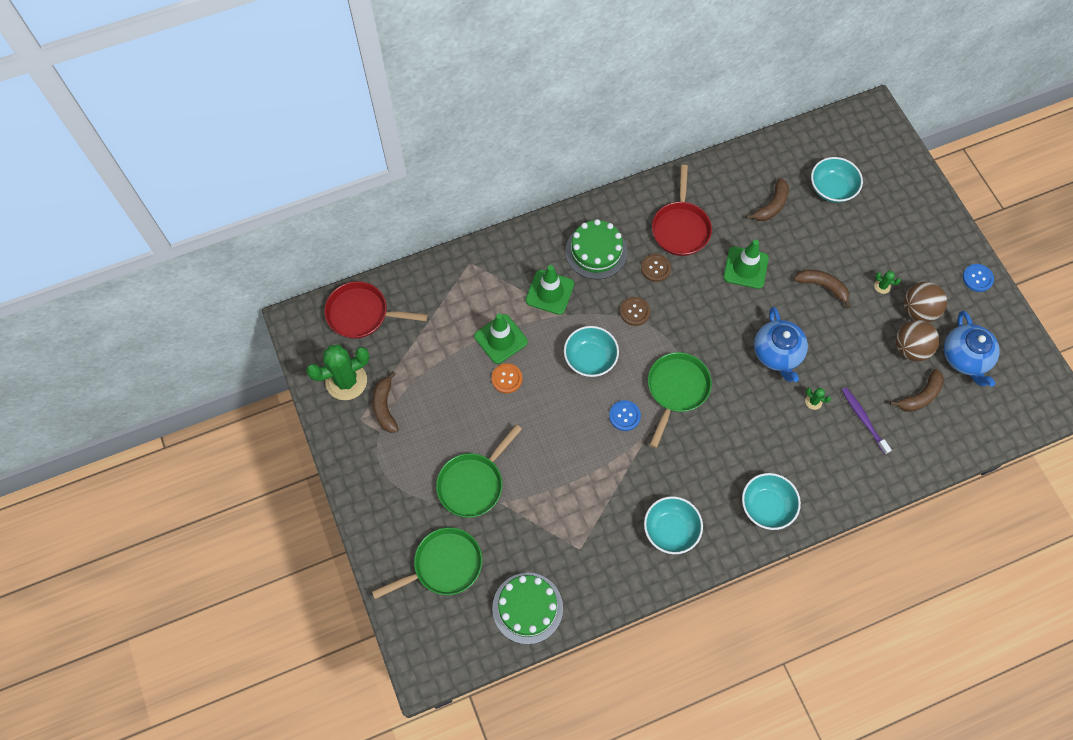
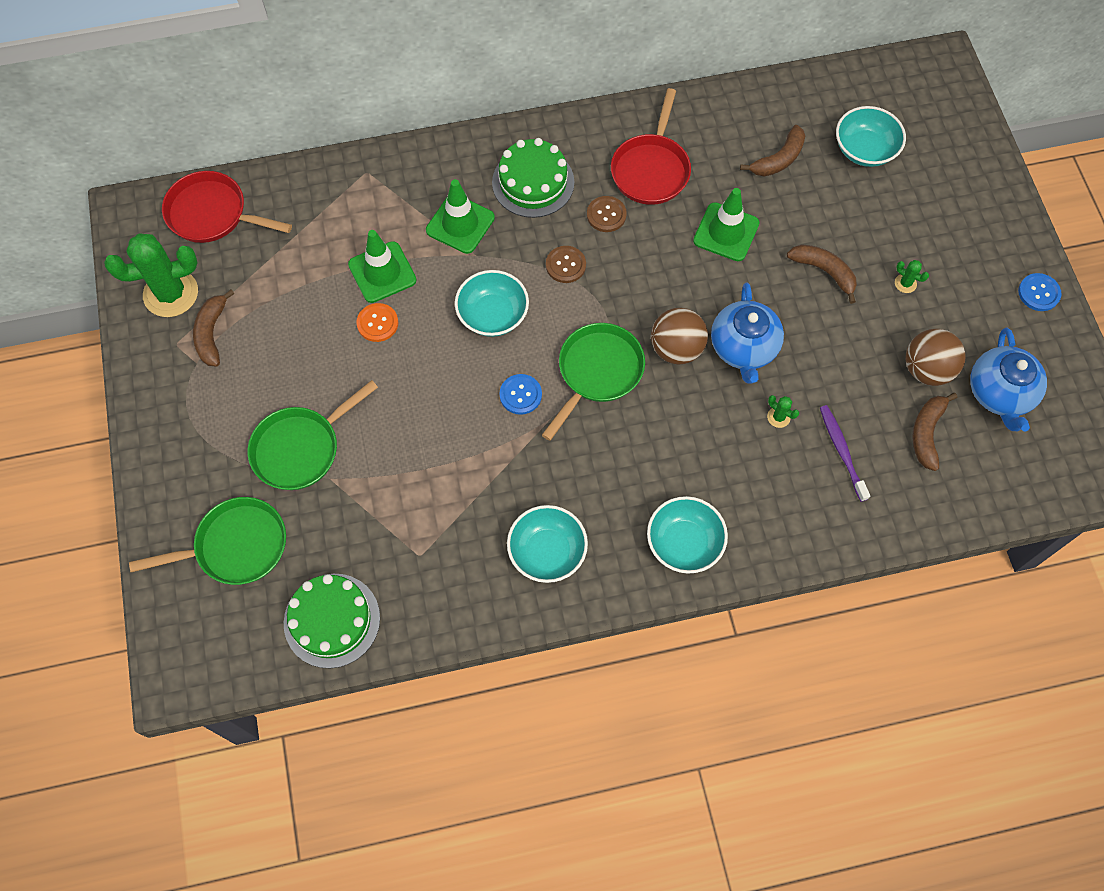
camera: 10 degrees right, 0 degrees up
brown banana [890,369,944,412] -> brown banana turned 135 degrees clockwise [912,393,957,471]
brown ball [904,282,947,322] -> brown ball moved to [651,308,708,365]

